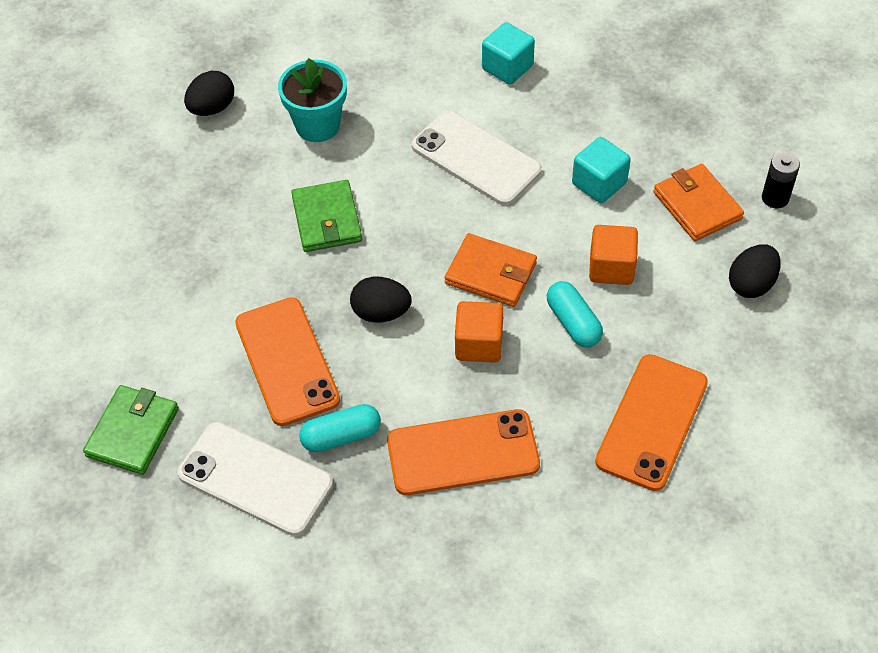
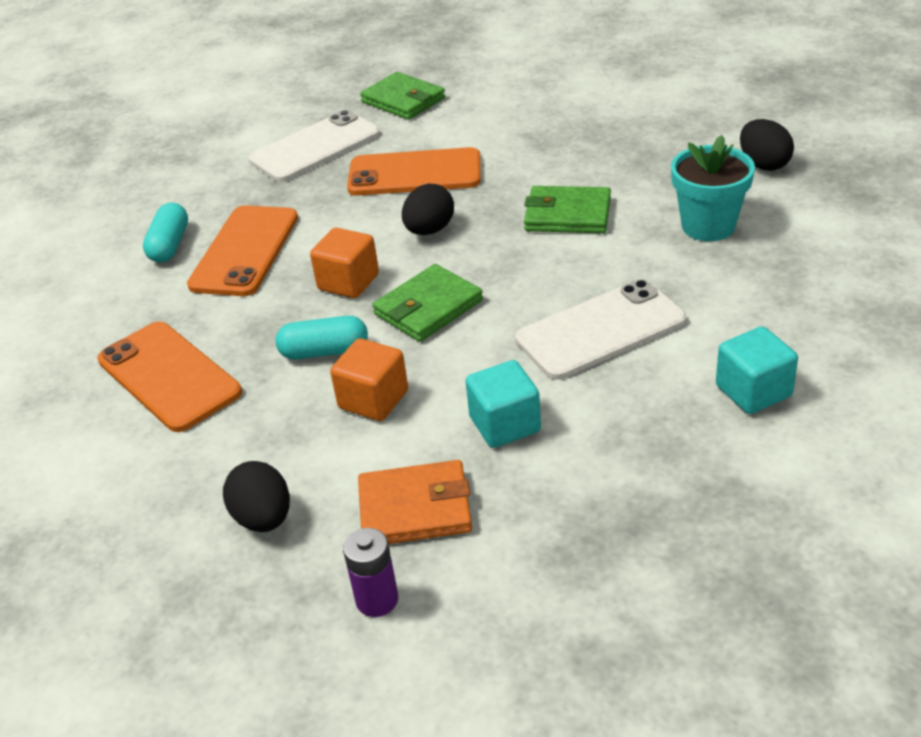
camera: 115 degrees right, 15 degrees down
turquoise capsule [299,404,381,452] -> turquoise capsule moved to [143,203,188,263]
orange wallet [445,233,537,307] -> green wallet [372,264,483,342]
black battery [762,152,800,208] -> purple battery [343,528,398,617]

